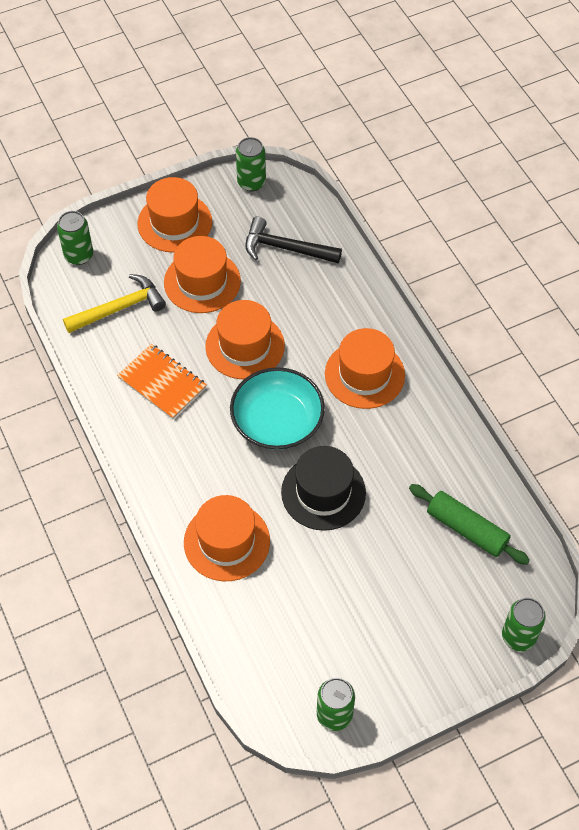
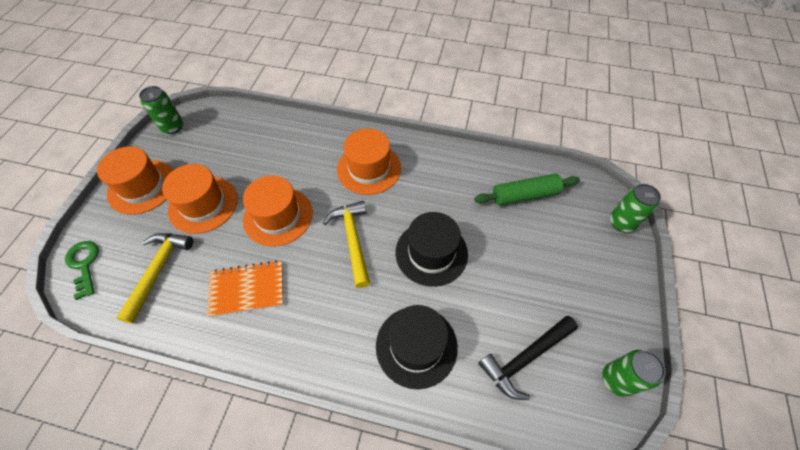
camera: 50 degrees left, 0 degrees up
green can [57,211,93,265] -> green key [65,241,99,300]
orange hat [184,495,270,581] -> black hat [376,305,458,389]
turquoise bowl [230,367,325,450] -> yellow hammer [323,201,370,288]
black hammer [245,217,342,263] -> black hammer moved to [478,316,578,400]

